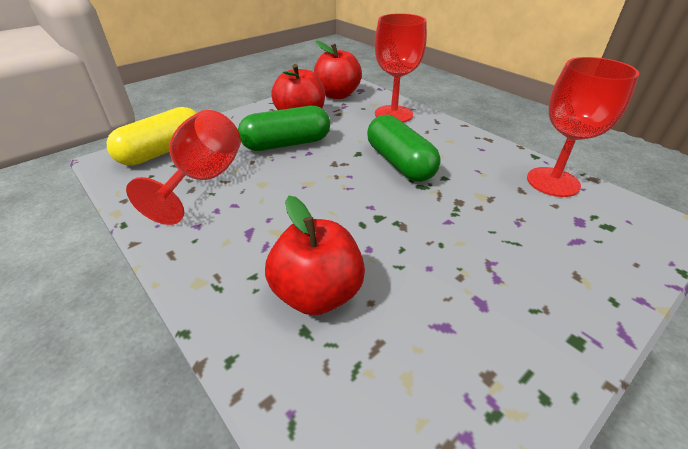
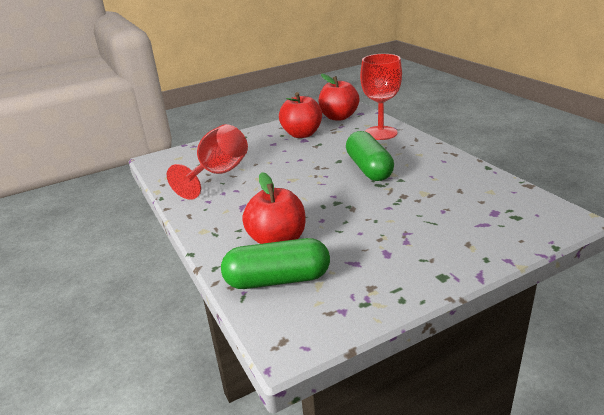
camera: 15 degrees right, 10 degrees down
yellow capsule [107,107,197,166] -> none
green capsule [238,106,330,151] -> green capsule moved to [221,238,330,289]
red goblet [527,57,639,197] -> none

